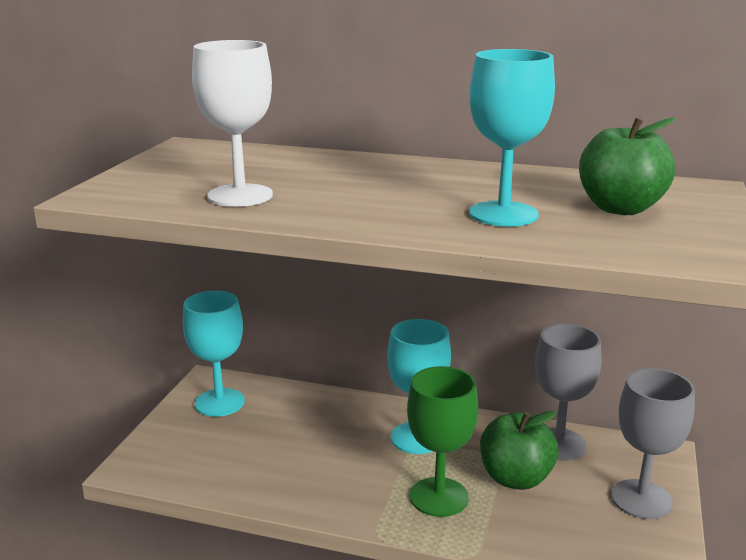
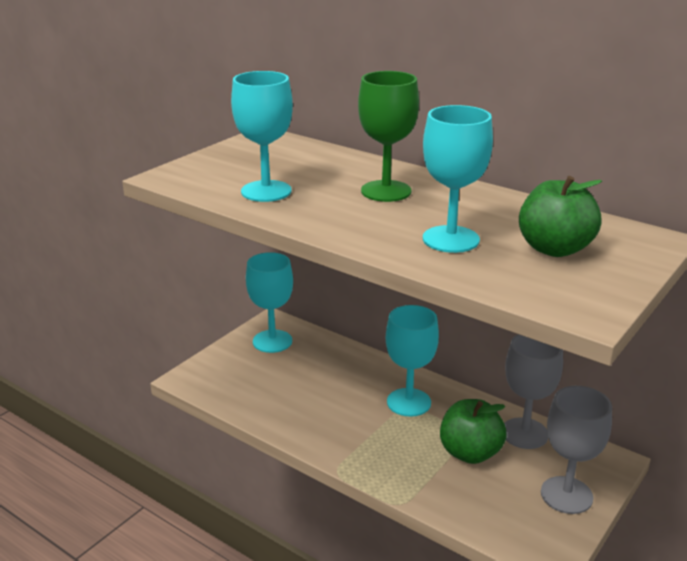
camera: 20 degrees right, 5 degrees up
white goblet [192,40,273,207] -> turquoise goblet [231,71,293,202]
green goblet [407,366,478,517] -> green goblet moved to [358,71,419,202]

